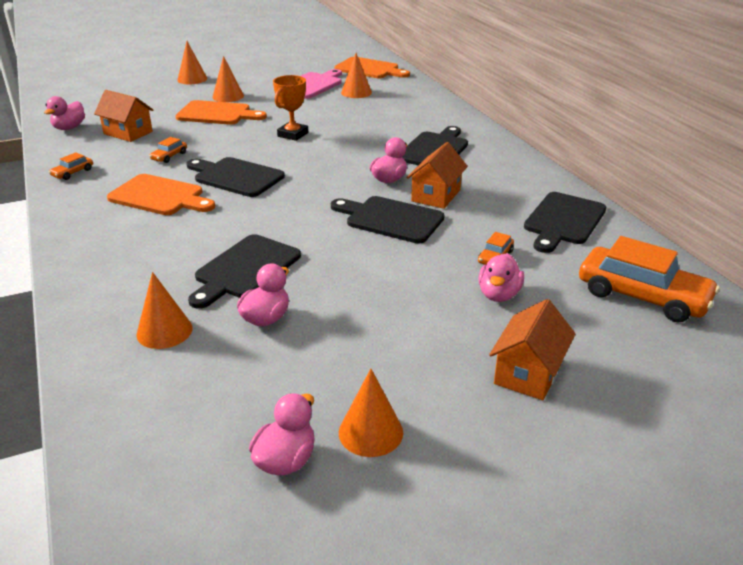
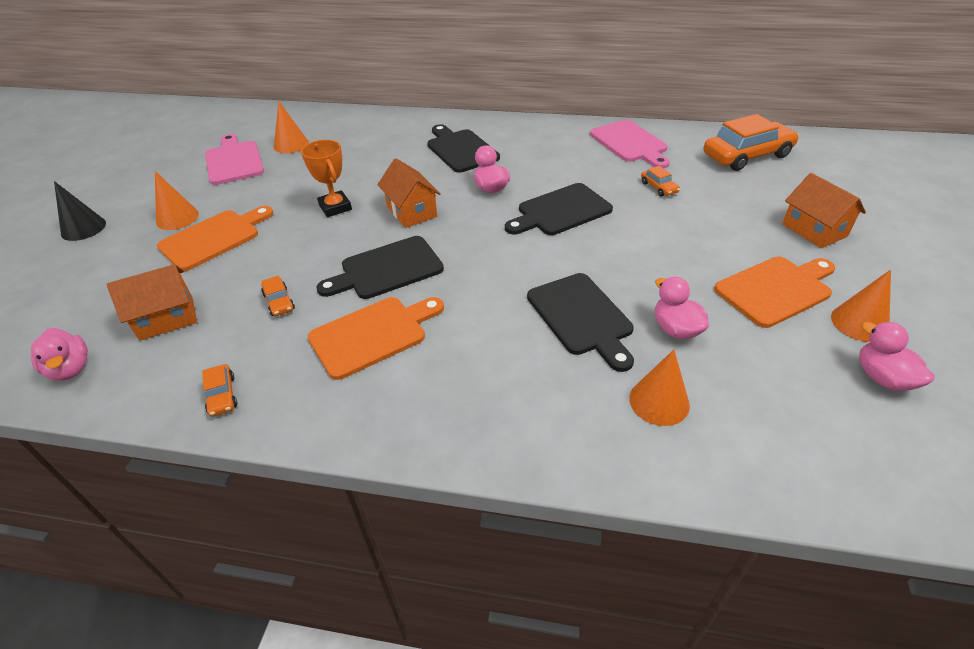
camera: 55 degrees left, 10 degrees up
orange cone [177,41,207,84] -> black cone [54,181,106,241]
orange cutting board [334,57,410,78] -> orange cutting board moved to [714,257,835,328]
orange house [407,142,468,209] -> orange house moved to [378,158,441,228]
pink duck [478,253,524,302] -> none
black cutting board [524,192,606,253] -> pink cutting board [590,120,670,169]

